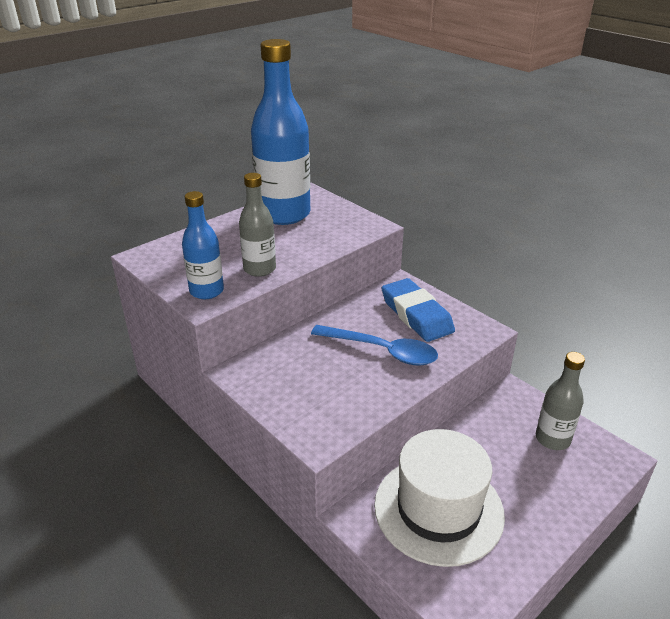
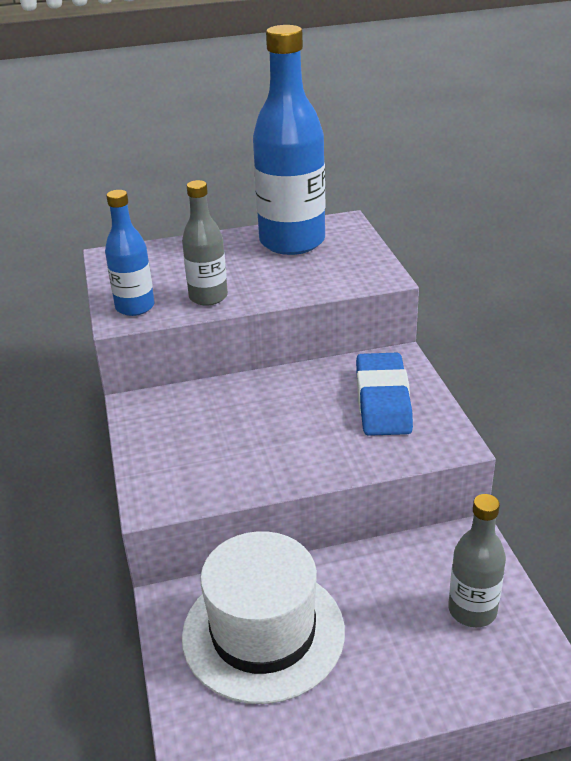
camera: 30 degrees right, 0 degrees up
blue spoon [311,325,438,366] -> none

